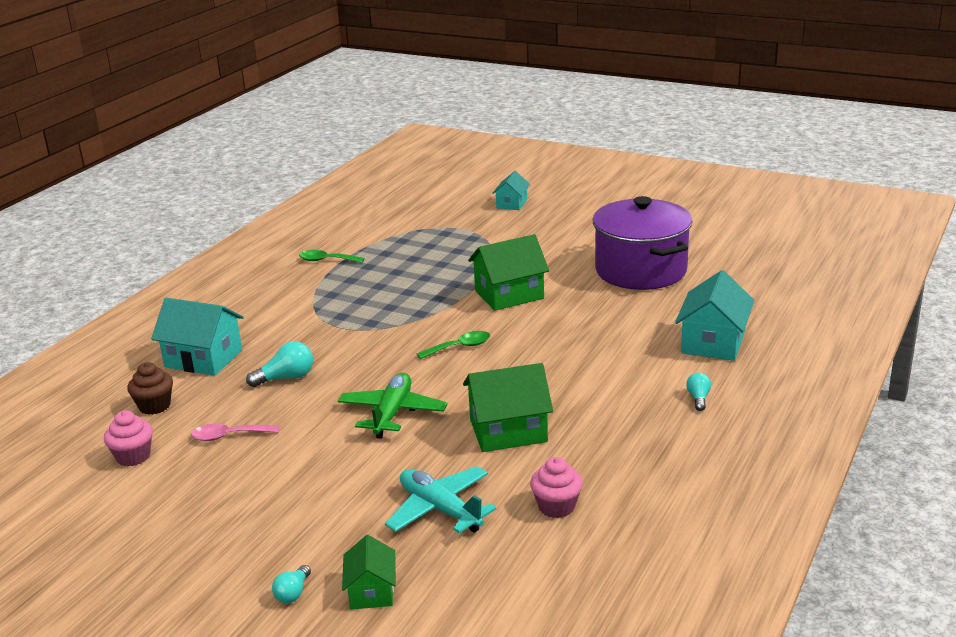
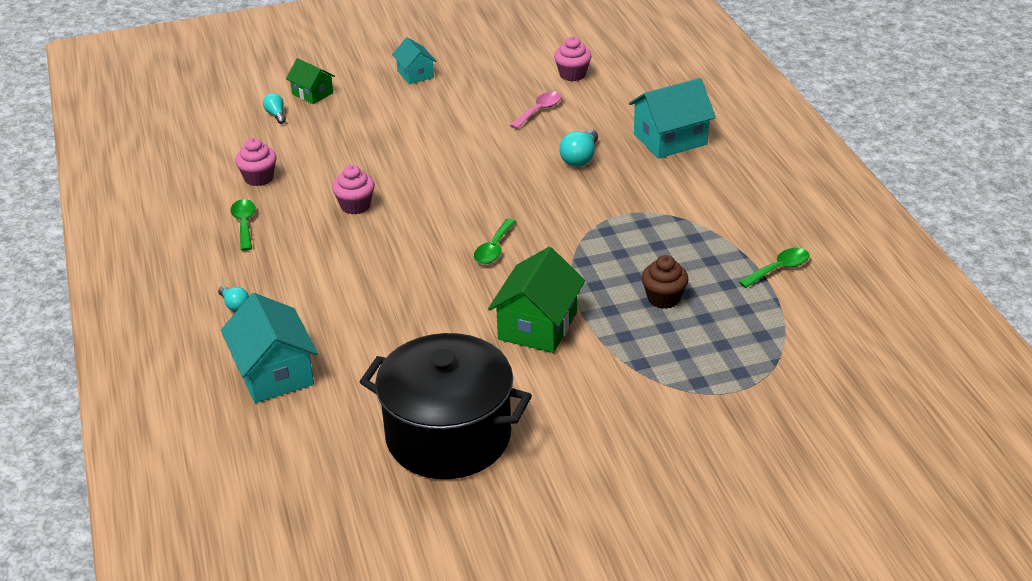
camera: 135 degrees right, 10 degrees up
brown cupcake [127,362,173,415] -> brown cupcake moved to [641,255,689,309]
turquoise light bulb [272,565,311,603] -> turquoise light bulb moved to [263,93,286,124]
green plane [338,373,447,439] -> none
turquoise plane [385,466,496,533] -> none
green house [463,363,553,452] -> pink cupcake [332,165,375,214]
turquoise house [492,171,530,210] -> turquoise house moved to [392,37,437,84]
purple pot [593,196,692,290] -> black pot [360,333,532,479]
none -> green spoon [231,199,256,251]

